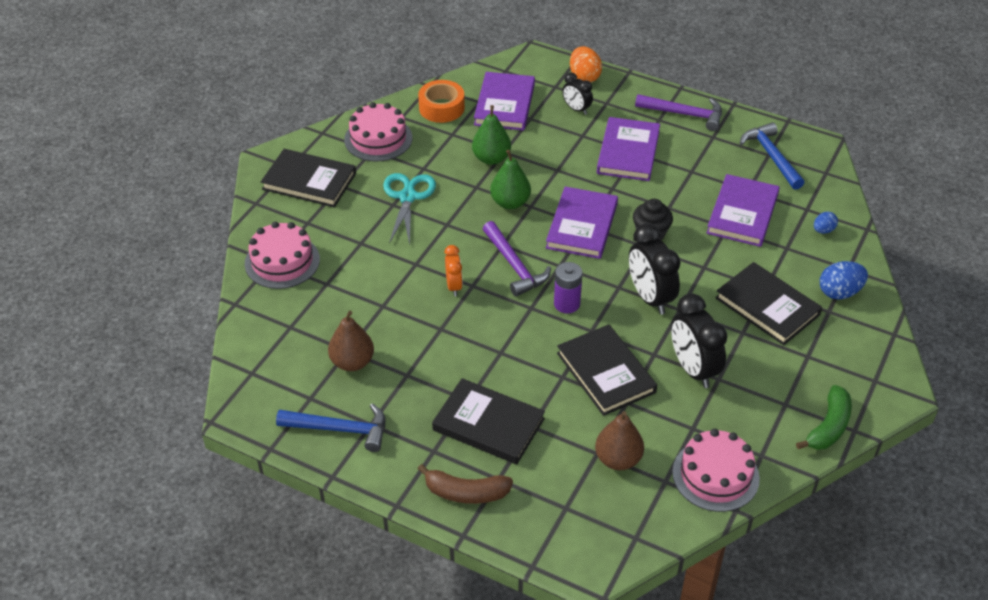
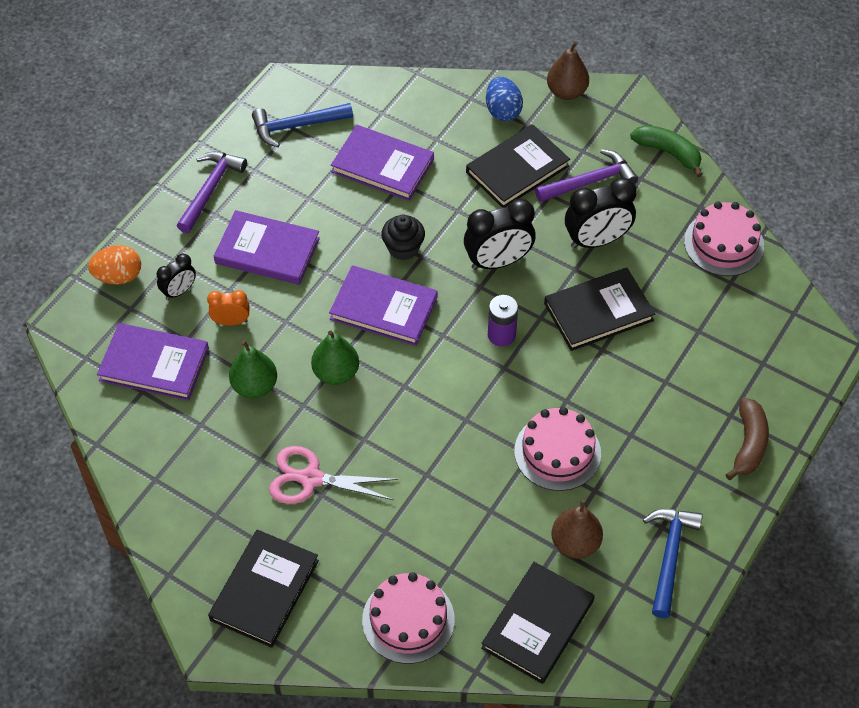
camera: 85 degrees left, 10 degrees up
pink cake [344,102,412,161] -> pink cake moved to [514,407,601,491]
turquoise scissors [383,173,436,245] -> pink scissors [269,446,398,504]
orange tape [418,80,465,123] -> none
black book [432,378,545,464] -> black book moved to [481,562,595,684]
orange clock [444,245,463,296] -> orange clock moved to [207,290,249,326]
purple hammer [483,221,551,297] -> purple hammer moved to [535,149,638,202]
brown pear [595,411,644,470] -> brown pear moved to [547,42,589,100]
blue egg [814,211,838,234] -> none

